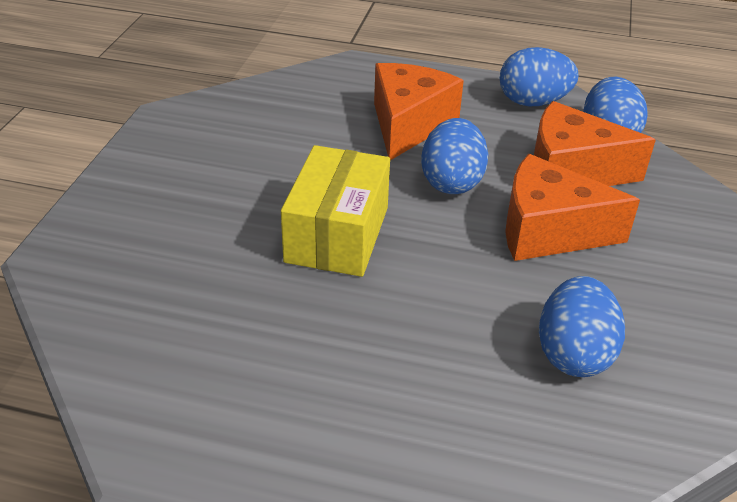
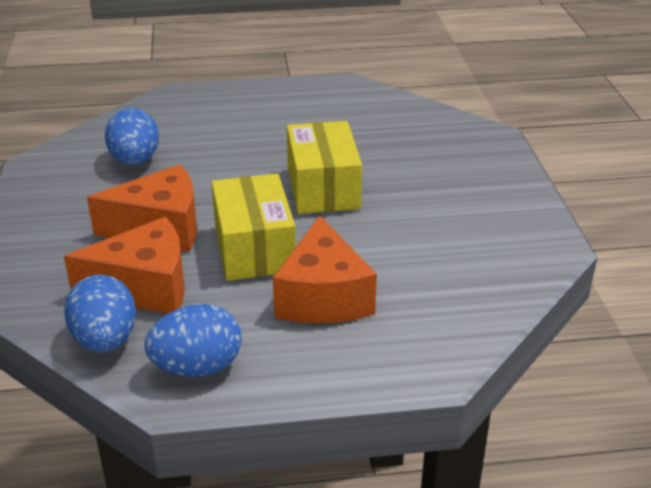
camera: 160 degrees right, 5 degrees down
blue egg [421,118,488,194] -> yellow box [211,173,296,281]

